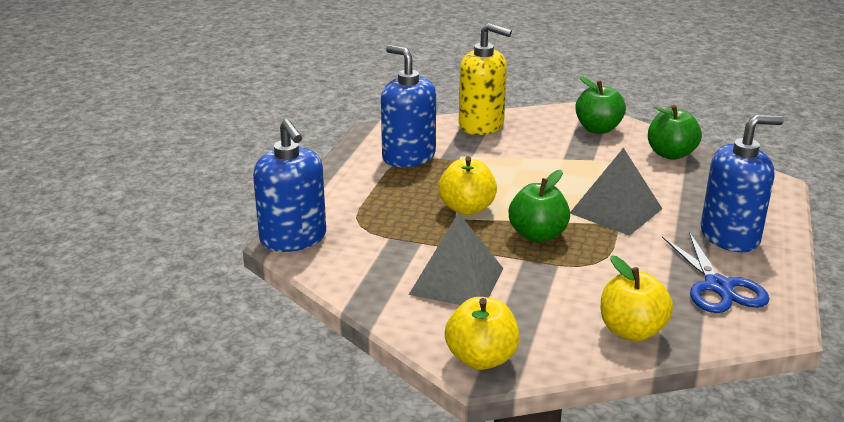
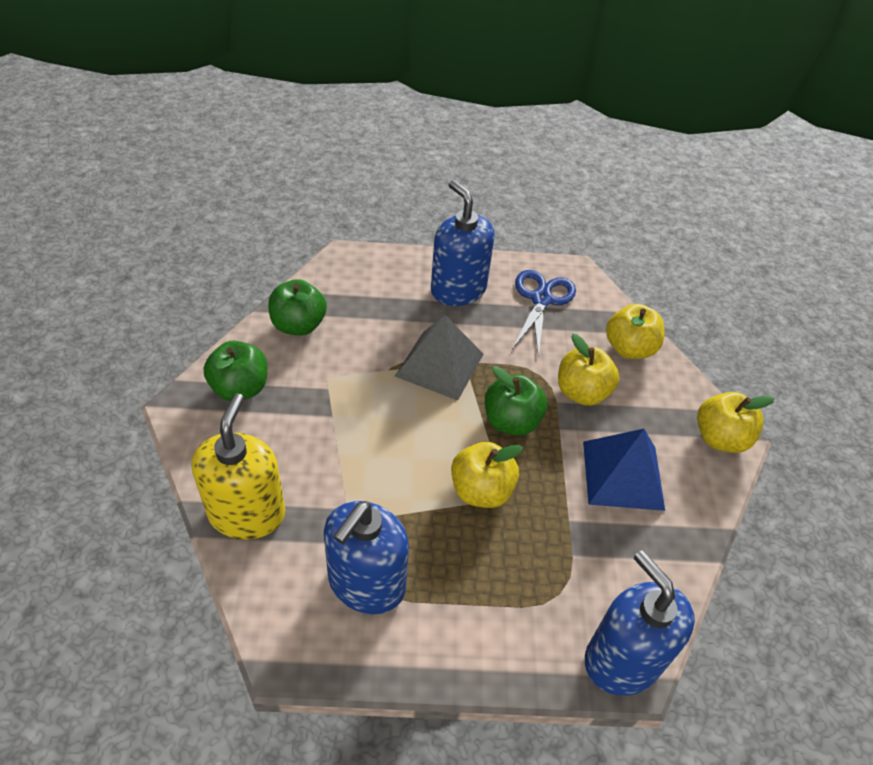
camera: 110 degrees left, 20 degrees up
blue soap dispenser [253,119,326,252] -> blue soap dispenser turned 75 degrees counterclockwise [585,550,695,696]
grey pyramid [409,212,503,305] -> blue pyramid [583,429,665,511]
blue scissors [662,232,769,313] -> blue scissors turned 45 degrees counterclockwise [512,270,576,357]
none -> yellow apple [558,334,619,406]

